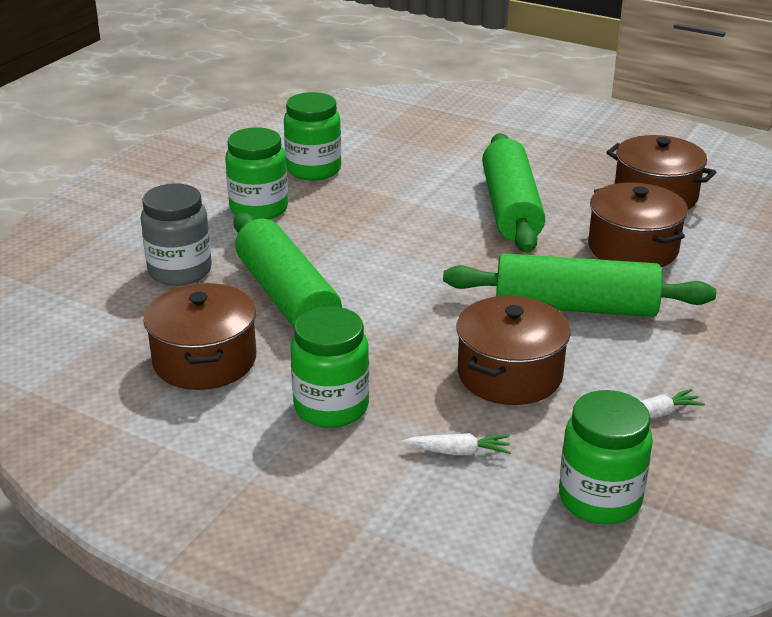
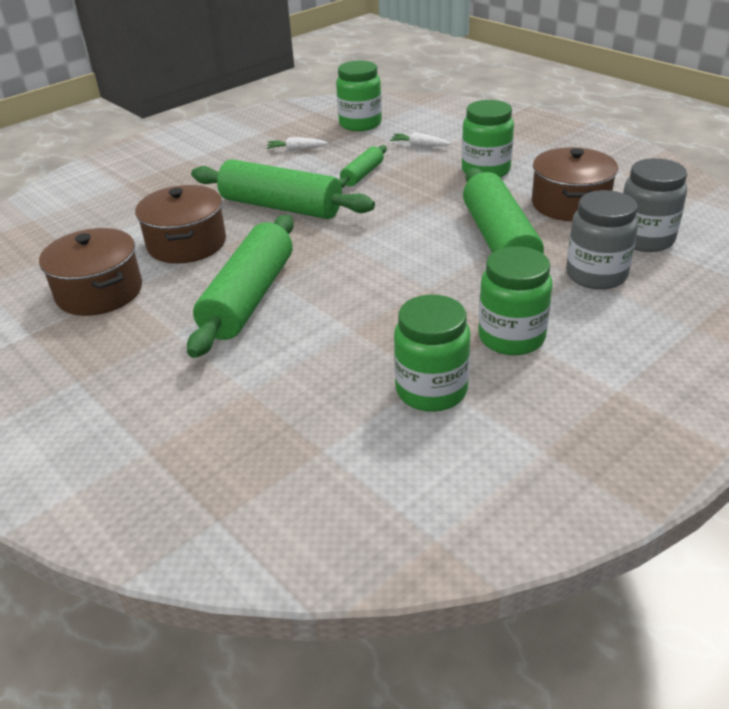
camera: 160 degrees left, 5 degrees up
brown pot [456,296,571,405] -> green rolling pin [339,145,387,188]
none -> grey jar [623,158,687,252]

